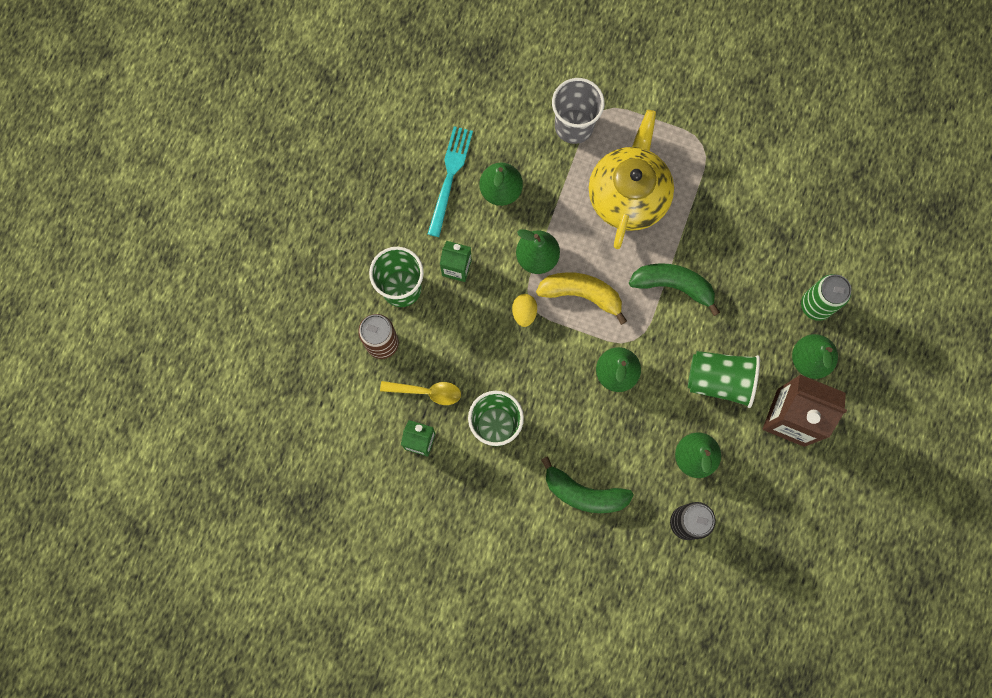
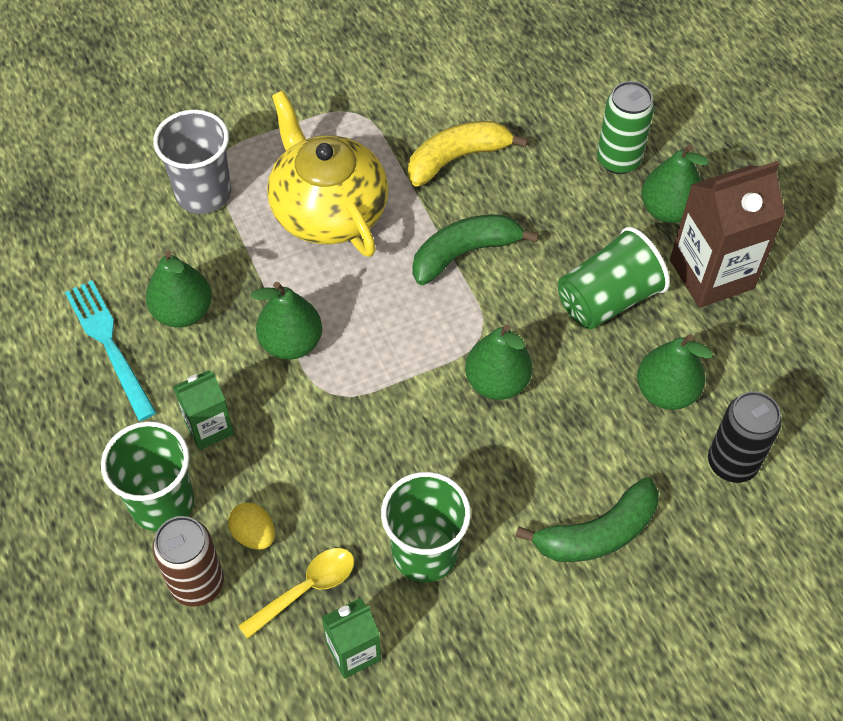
camera: 45 degrees left, 20 degrees down
yellow egg [512,294,537,327] -> yellow egg moved to [228,503,275,550]
yellow banana [536,272,627,325] -> yellow banana moved to [408,121,528,187]

